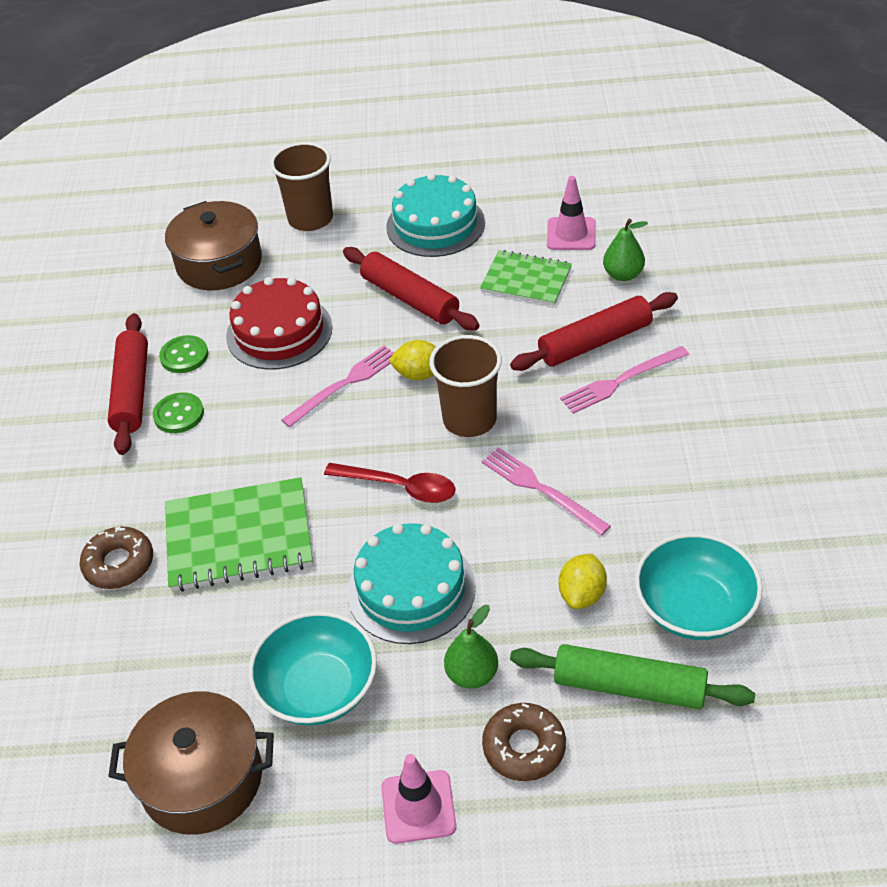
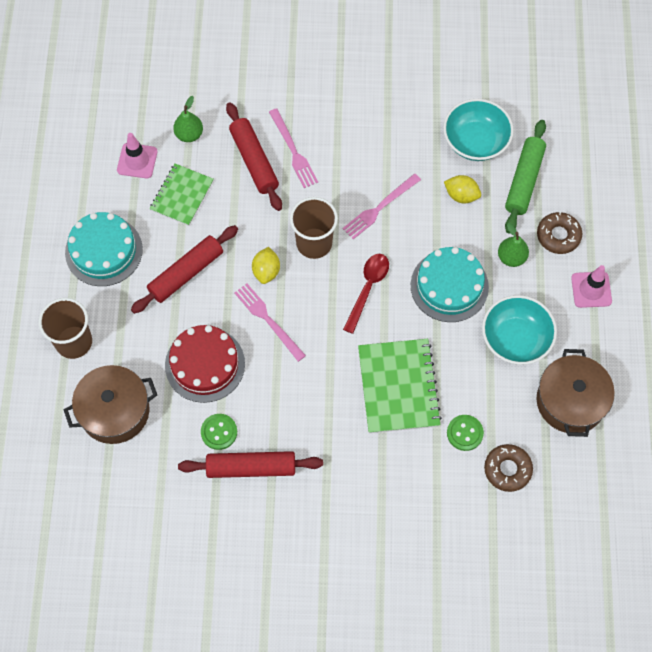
camera: 90 degrees left, 20 degrees up
brown donut [80,526,153,589] -> brown donut moved to [484,444,533,492]
green button [153,392,204,433] -> green button moved to [447,415,484,451]

